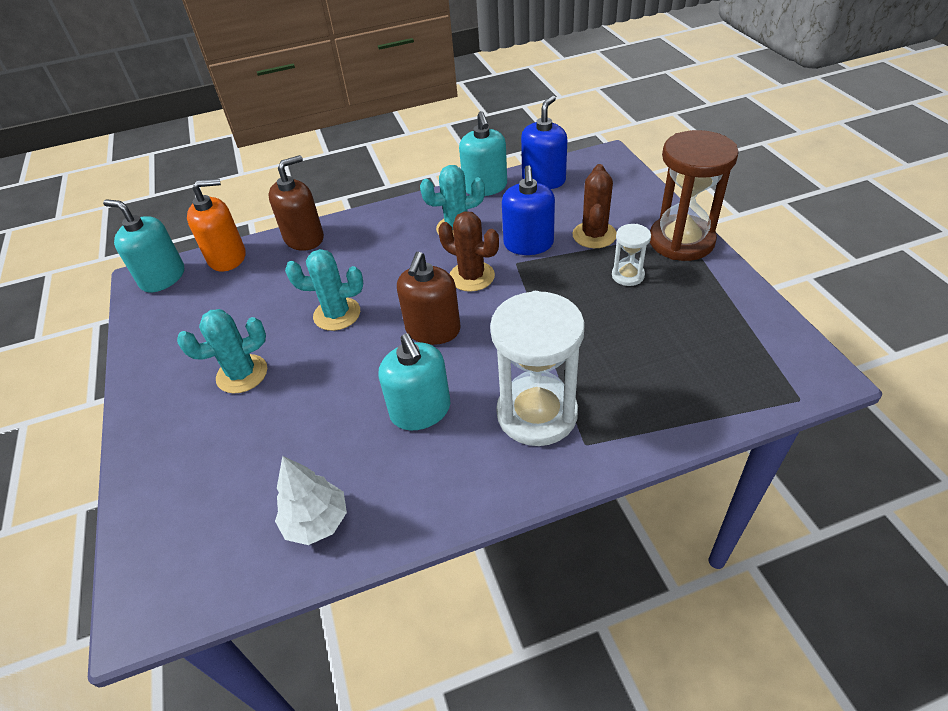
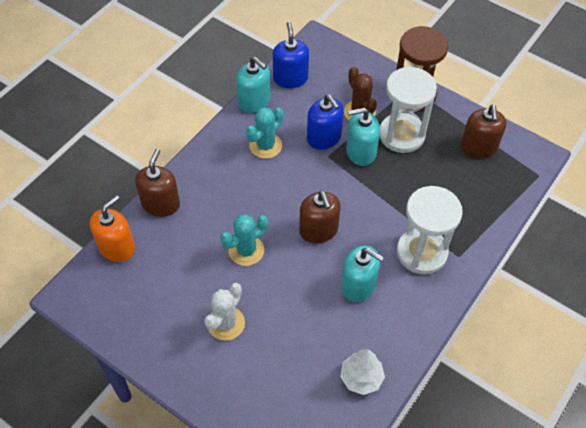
camera: 40 degrees left, 10 degrees up
turquoise soap dispenser [103,199,184,292] -> turquoise soap dispenser moved to [346,108,380,166]
turquoise cactus [177,309,267,393] -> white cactus [204,283,245,341]
brown cactus [438,211,499,292] -> none
white hourglass [612,224,651,286] -> white hourglass [380,67,437,153], size x2.08
none -> brown soap dispenser [461,105,507,158]

